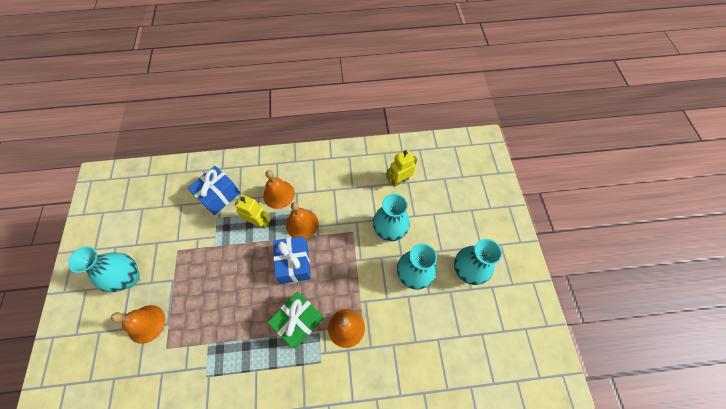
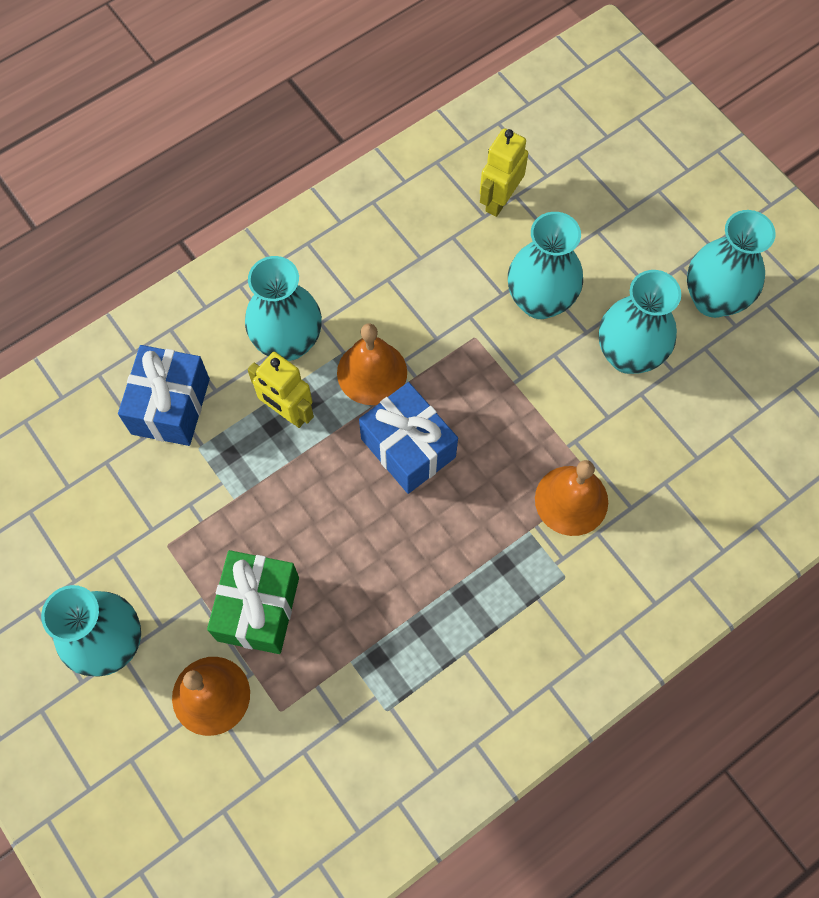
camera: 30 degrees left, 5 degrees up
yellow robot [235,195,271,228] -> yellow robot turned 135 degrees counterclockwise [247,352,314,428]
orange bell [263,170,295,209] -> turquoise vase [245,256,322,361]
green gift [268,291,323,348] -> green gift moved to [207,550,299,654]

